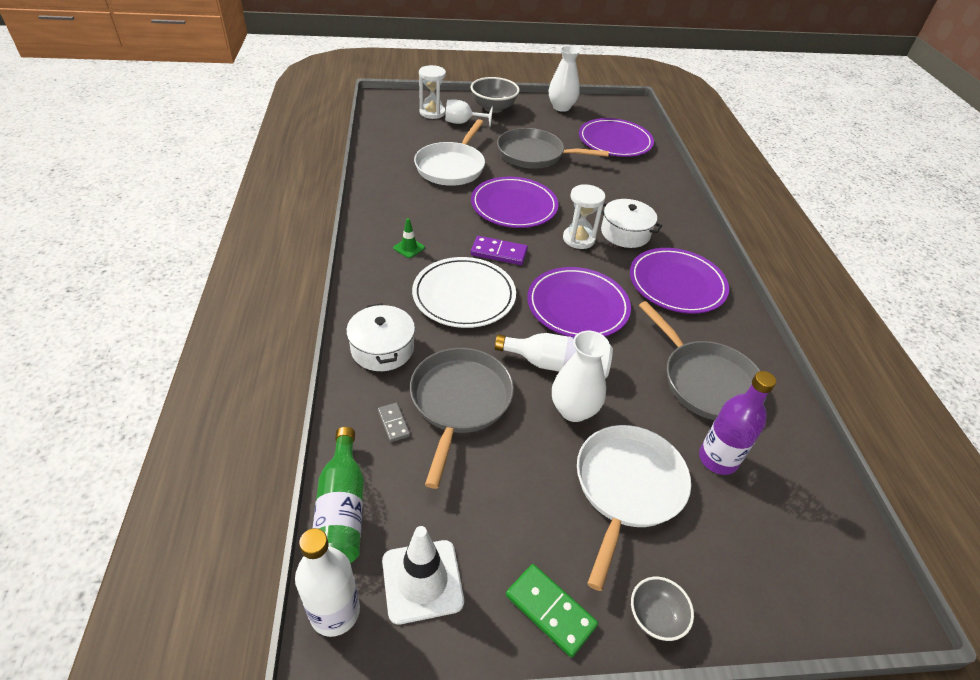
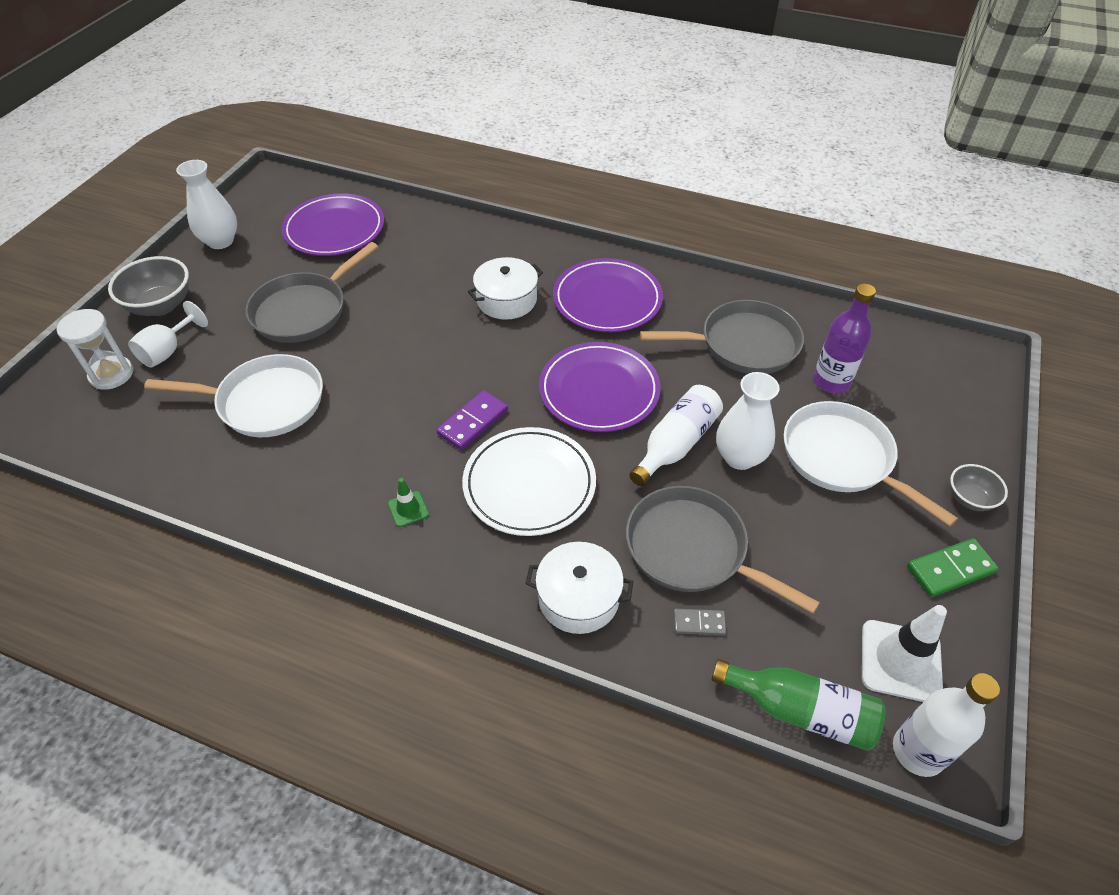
camera: 60 degrees left, 5 degrees up
white pan [414,119,485,186] -> white pan turned 45 degrees counterclockwise [144,354,323,437]
purple plate [471,177,558,228] -> none
white hourglass [563,184,605,249] -> none

